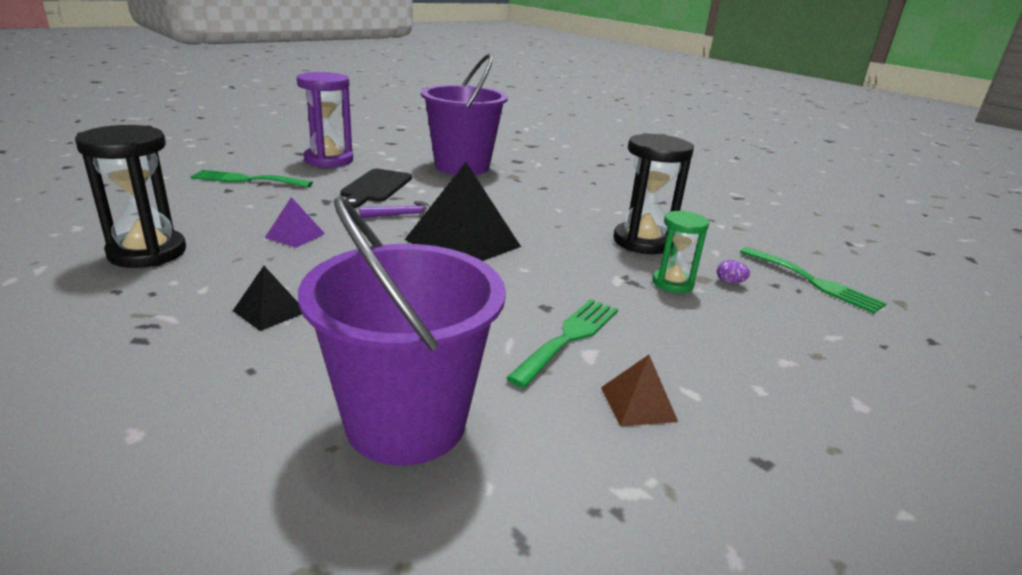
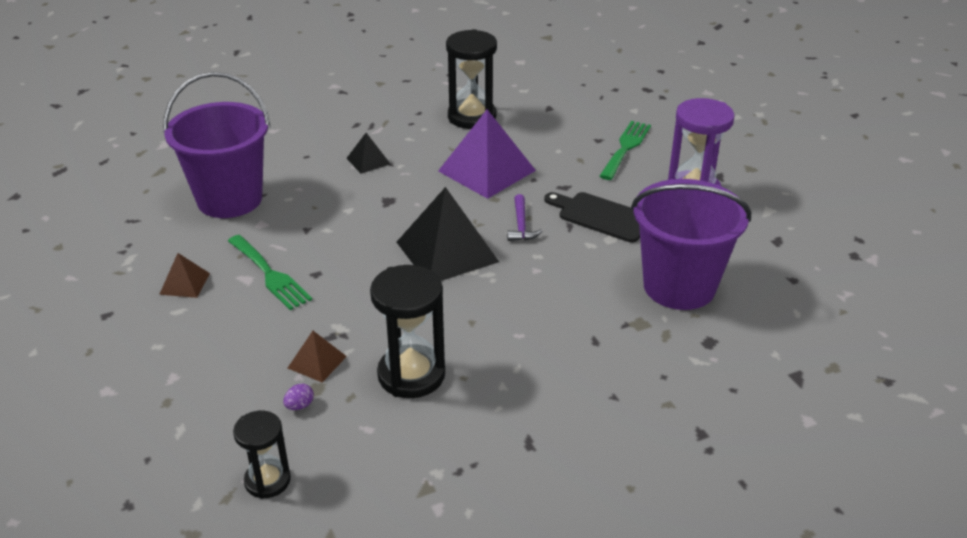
camera: 110 degrees right, 10 degrees up
purple pyramid [265,197,325,248] -> purple pyramid [438,109,536,199], size x2.07
green hourglass [652,210,709,293] -> brown pyramid [288,331,347,382]
green fork [740,247,887,313] -> black hourglass [233,411,291,499]

